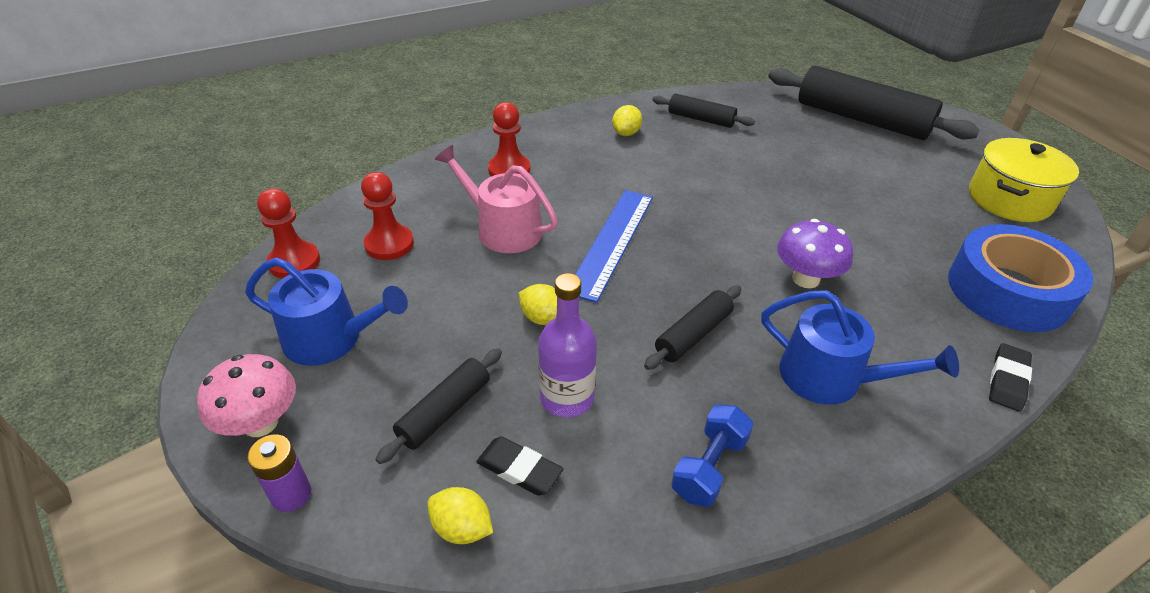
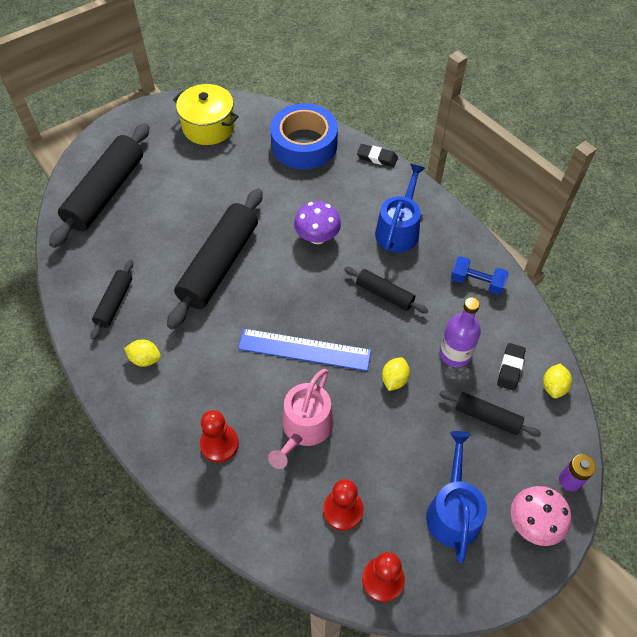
camera: 100 degrees left, 15 degrees up
none -> black rolling pin [167,189,263,329]

